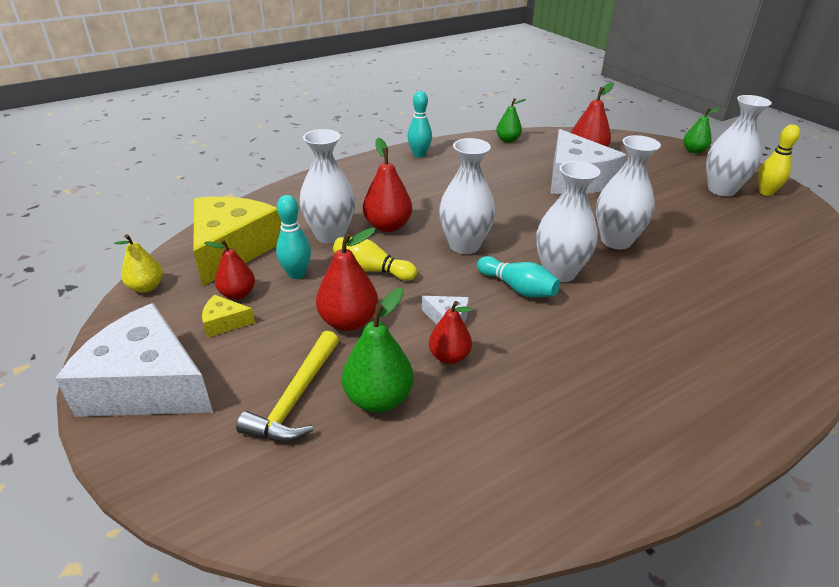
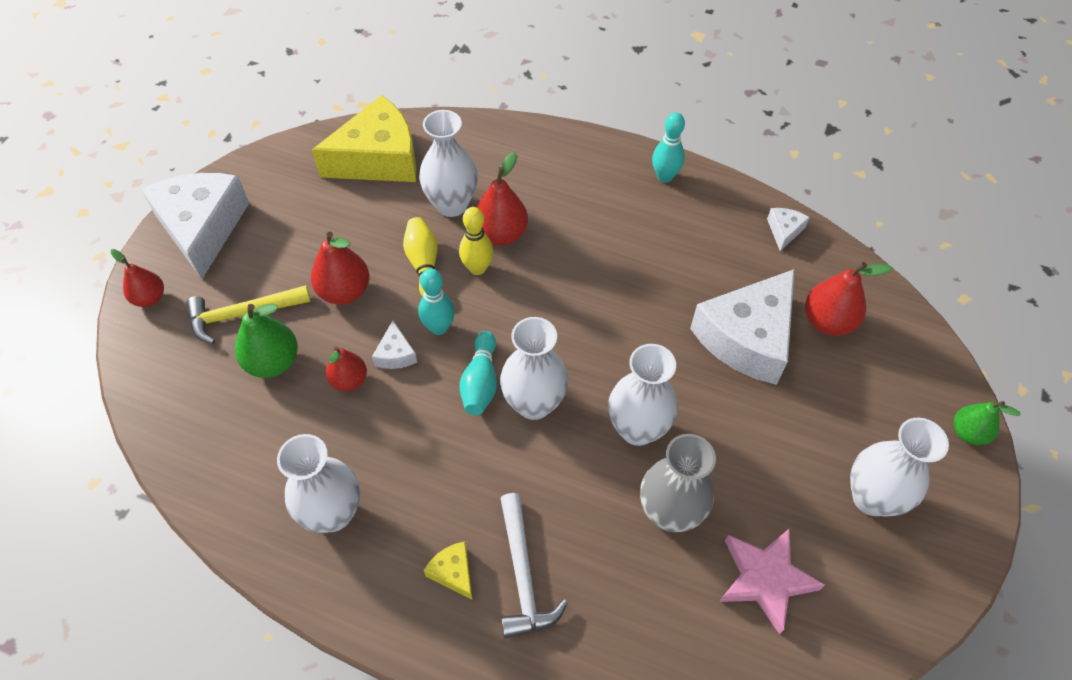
camera: 55 degrees right, 20 degrees up
yellow pear [114,234,163,293] -> none
yellow cheese [202,295,255,338] -> yellow cheese moved to [424,541,472,600]
red pear [204,240,255,300] -> red pear moved to [110,249,164,307]
turquoise bowling pin [276,195,311,279] -> turquoise bowling pin moved to [418,268,455,335]
white vase [439,138,496,254] -> white vase moved to [277,434,360,533]
green pear [496,98,526,143] -> white cheese [767,208,810,251]
yellow bowling pin [758,125,800,196] -> yellow bowling pin moved to [459,207,494,275]
none -> white hammer [500,493,568,638]
none -> grey vase [640,434,716,532]
none -> pink star [719,528,825,634]

